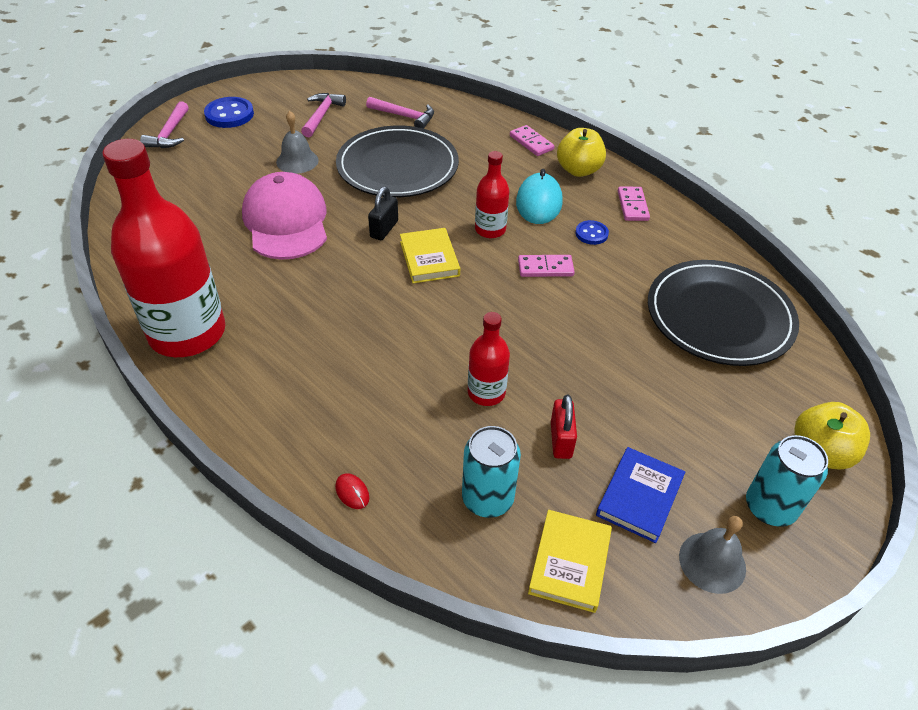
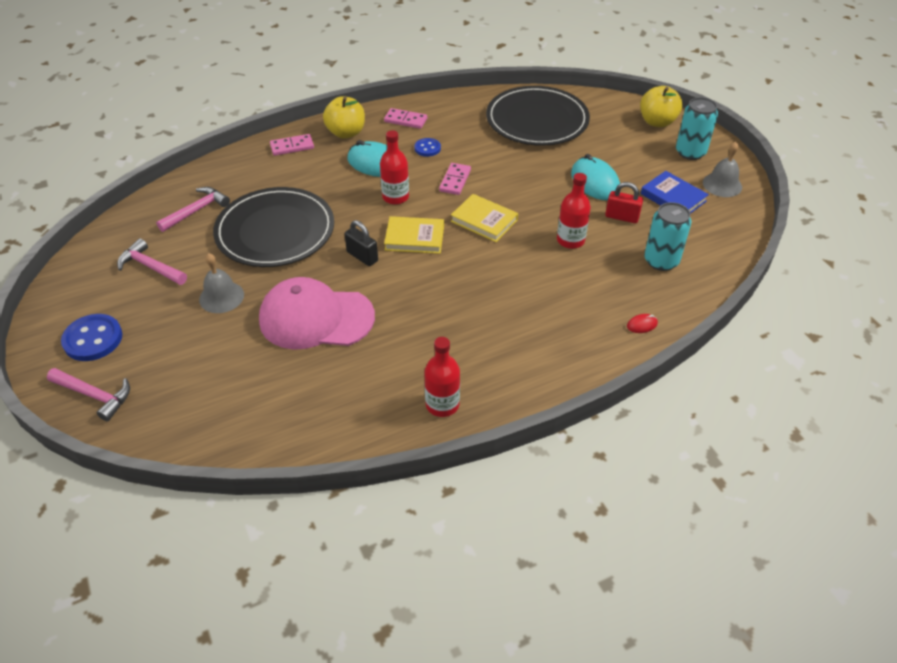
camera: 70 degrees left, 0 degrees up
red bottle [102,139,225,357] -> red bottle [424,337,460,417], size x0.47
yellow book [528,510,612,613] -> yellow book moved to [451,194,518,242]
none -> turquoise mouse [571,154,620,200]

